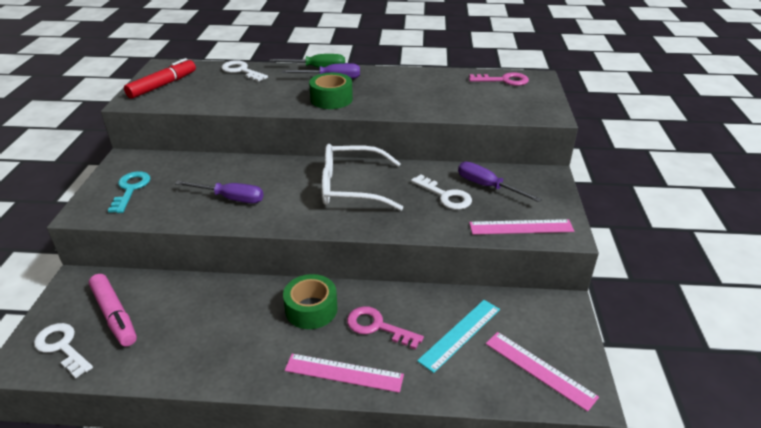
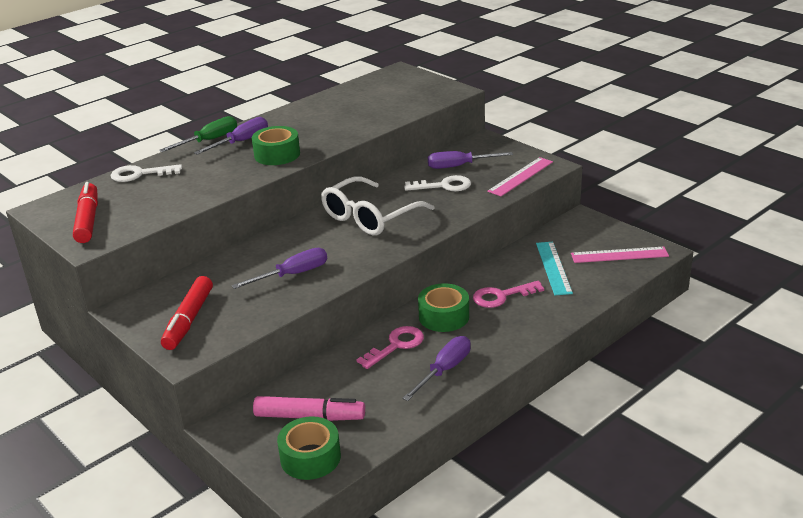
camera: 45 degrees left, 5 degrees down
white key [34,323,93,378] -> green tape [277,416,341,480]
turquoise key [108,171,151,213] -> red marker [161,276,213,350]
pink ruler [285,354,404,393] -> none
pink key [469,72,529,86] -> pink key moved to [356,326,424,369]
none -> purple screwdriver [402,336,471,401]

